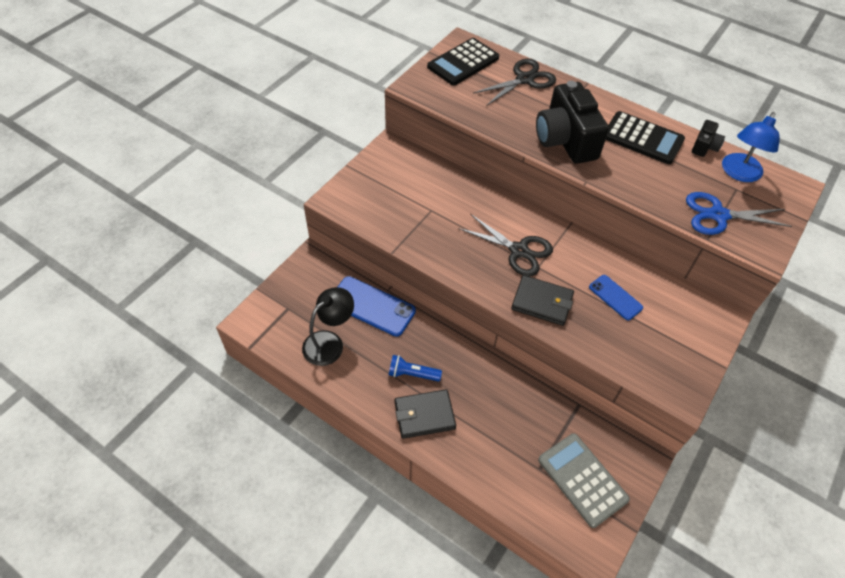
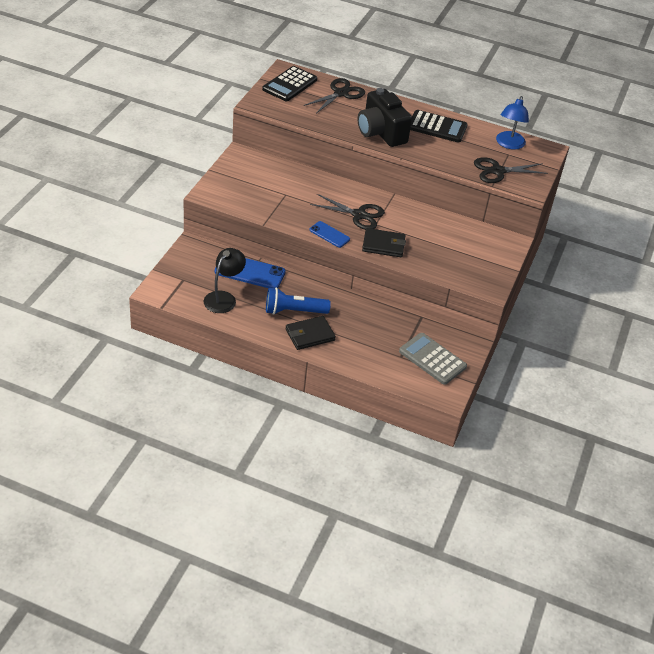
camera: 15 degrees left, 10 degrees down
blue flashlight [389,355,442,381] -> blue flashlight [266,287,331,315], size x1.57
blue phone [589,275,643,320] -> blue phone moved to [310,221,350,248]
blue scissors [686,192,792,235] -> black scissors [474,157,548,183]
black camera [692,120,725,157] -> none

